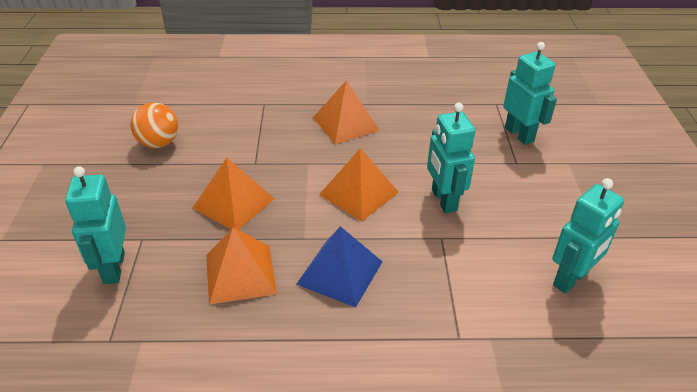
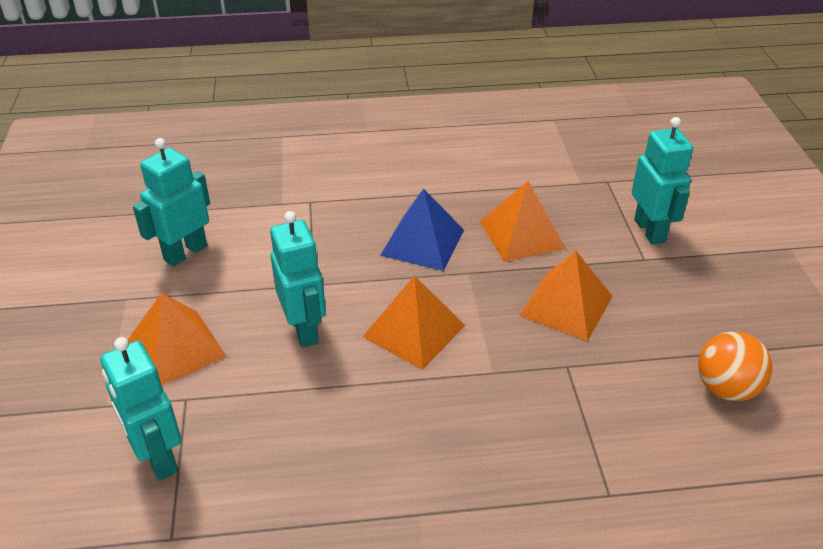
camera: 175 degrees right, 0 degrees up
orange pyramid [313,80,380,144] -> orange pyramid moved to [128,293,227,385]

